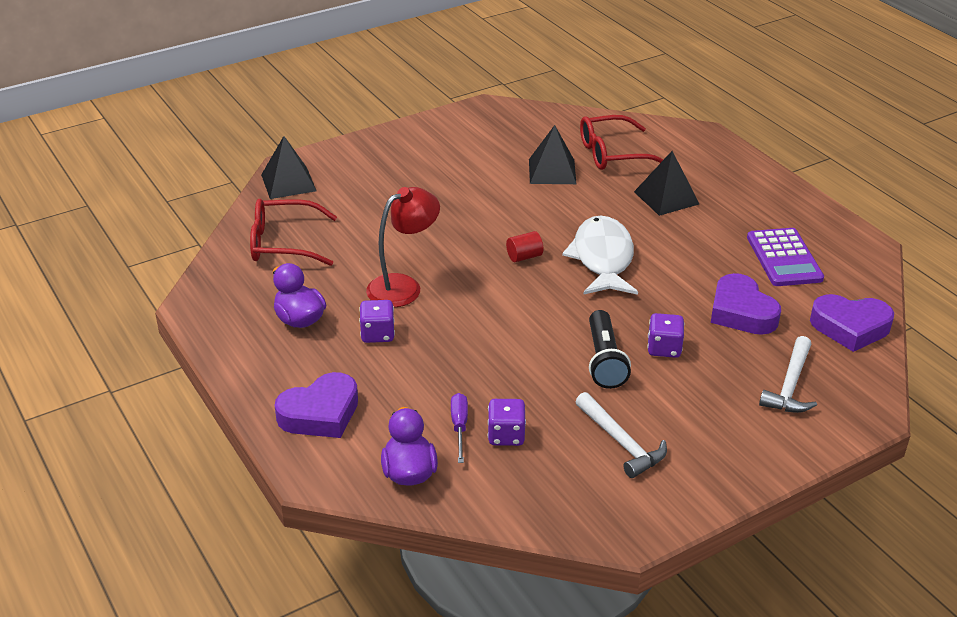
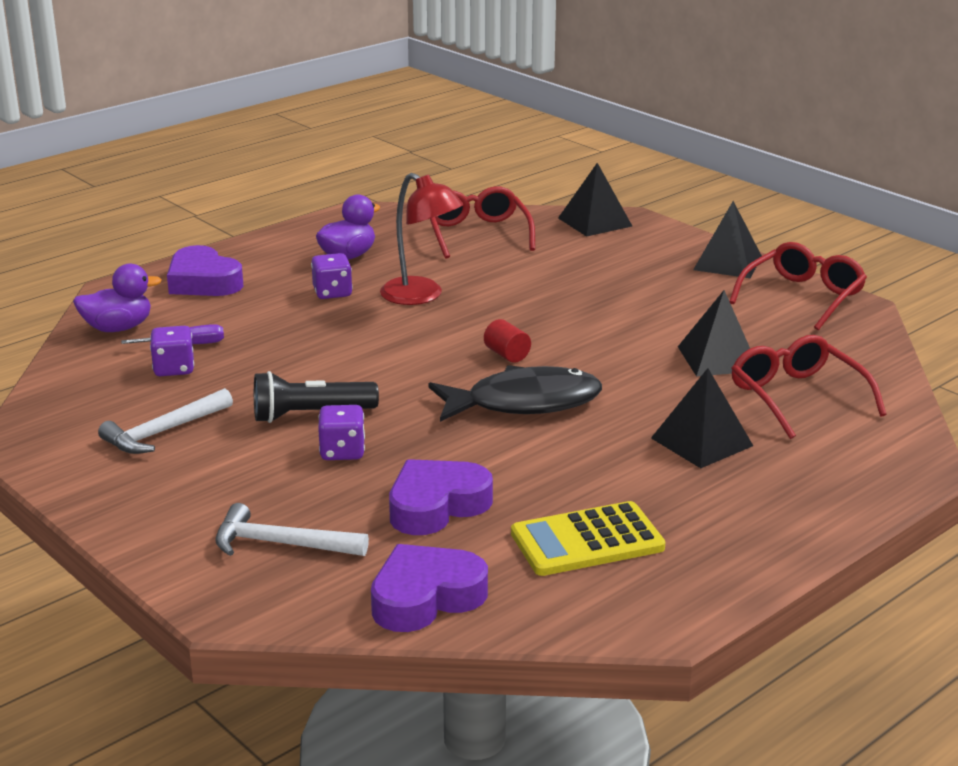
camera: 80 degrees right, 10 degrees down
white fish [562,215,638,295] -> black fish [428,365,602,422]
purple calculator [747,228,824,286] -> yellow calculator [511,501,665,576]
purple heart [810,294,894,352] -> purple heart turned 60 degrees clockwise [371,544,488,632]
none -> black pyramid [693,201,762,278]
none -> red glasses [729,242,867,330]

